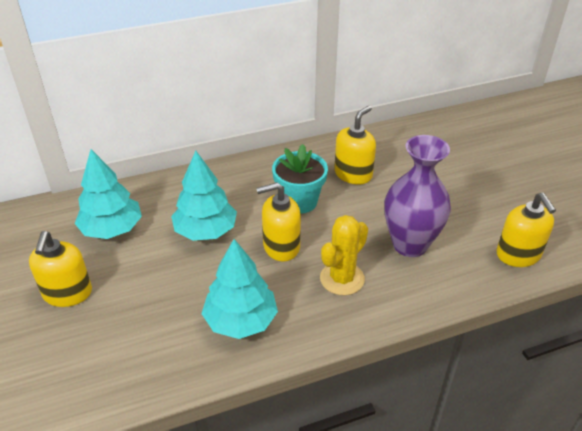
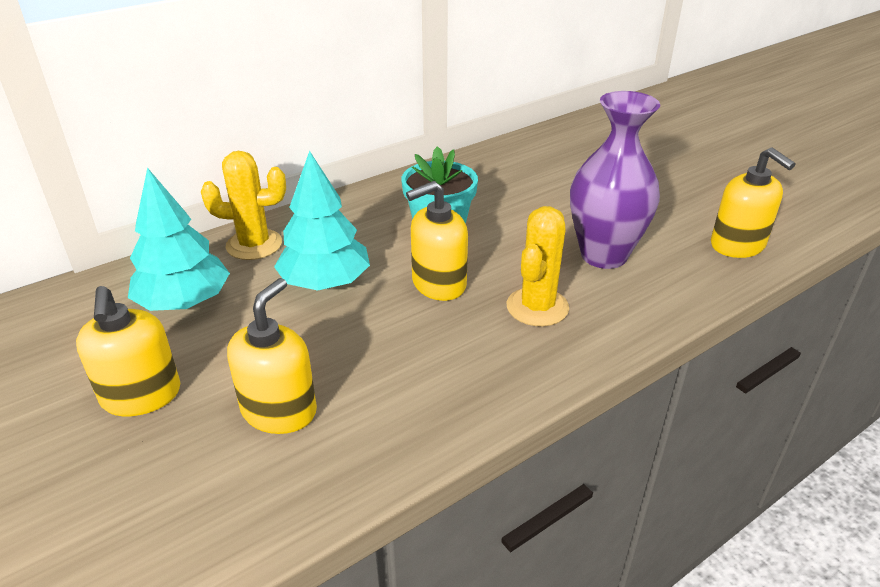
camera: 15 degrees left, 5 degrees down
turquoise tree [201,239,278,339] -> none
yellow soap dispenser [334,106,376,184] -> yellow soap dispenser moved to [227,278,317,434]
none -> yellow cactus [201,151,286,260]

